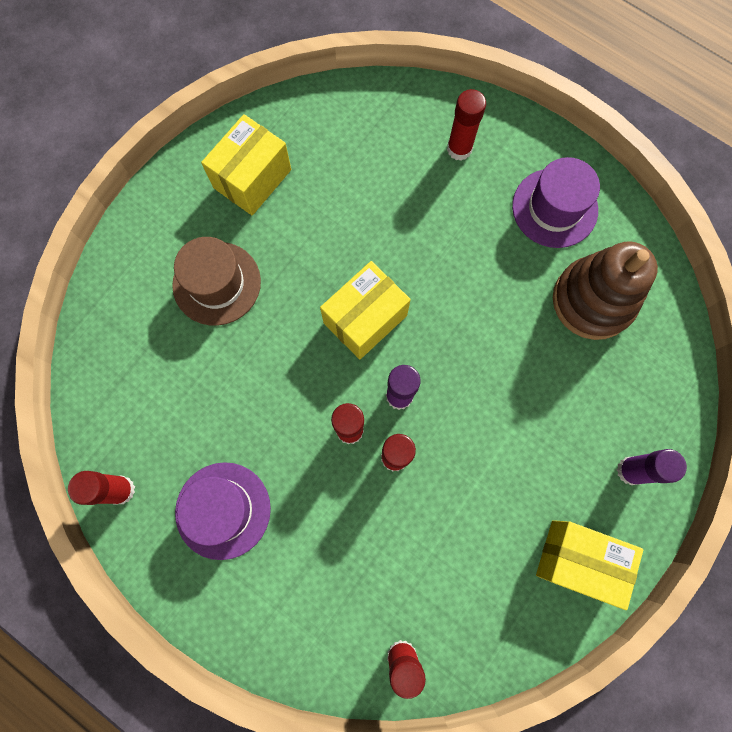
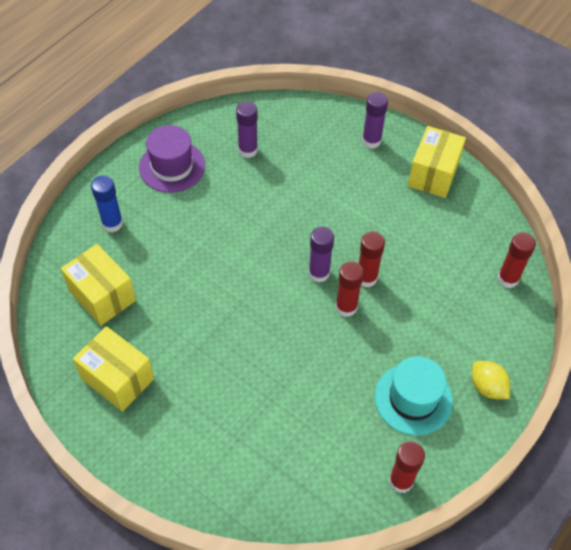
camera: 90 degrees left, 20 degrees down
brown hat [172,237,261,326] -> none
purple hat [175,462,271,560] -> turquoise hat [375,356,453,435]
yellow box [320,261,411,359] -> yellow box moved to [61,244,136,326]
red glue stick [447,89,486,161] -> blue glue stick [91,176,123,232]
brown stacking toy [553,241,658,340] -> purple glue stick [236,101,258,158]
none -> yellow lemon [472,361,510,399]

